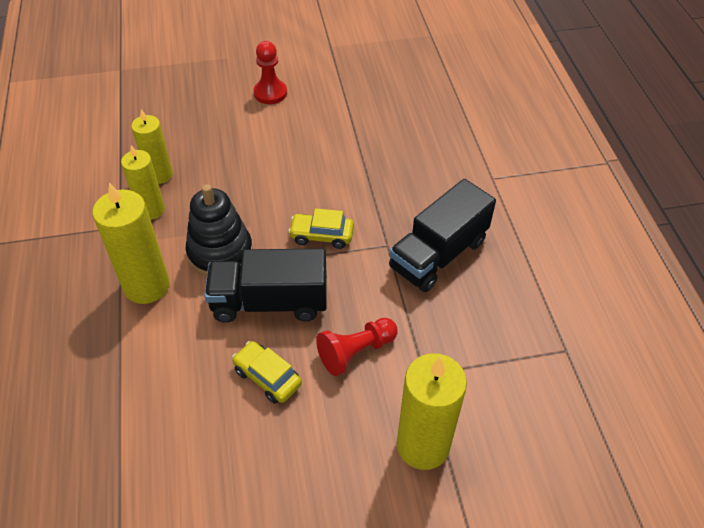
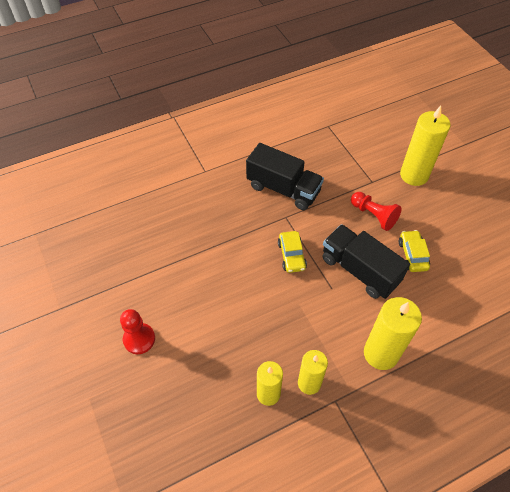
camera: 105 degrees left, 5 degrees up
black stacking toy [186,184,253,277] -> none
black truck [204,249,327,323] -> black truck turned 150 degrees clockwise [322,224,410,299]
yellow car [232,341,302,404] -> yellow car turned 150 degrees clockwise [399,230,430,272]

